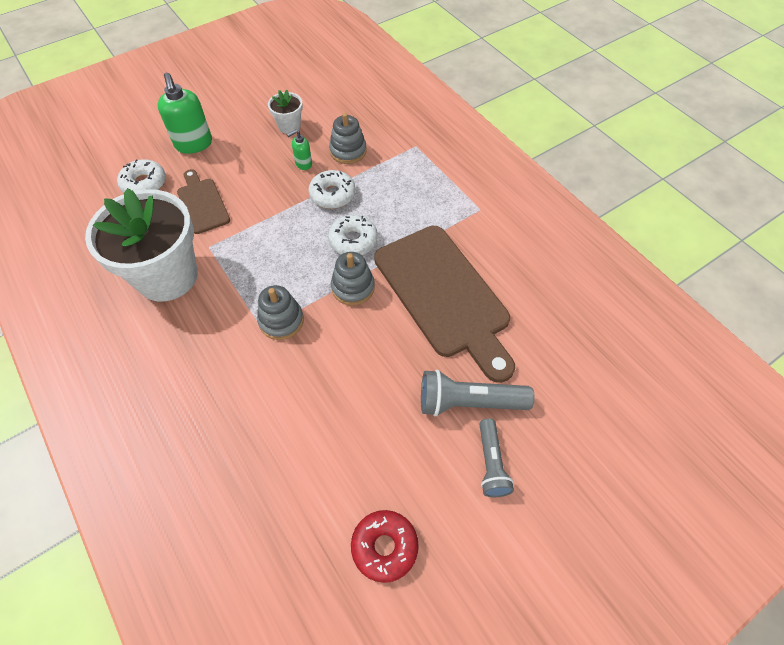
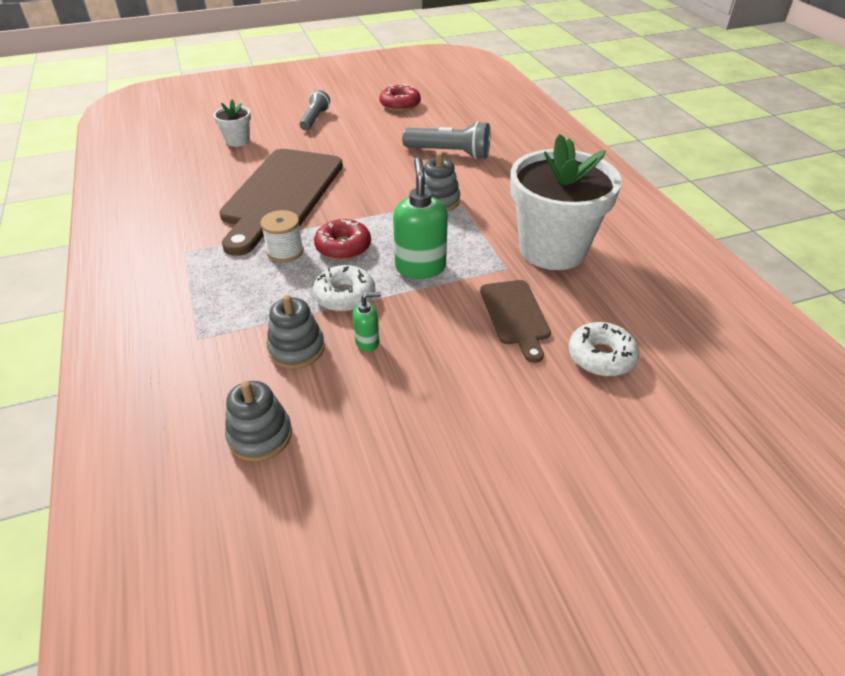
camera: 165 degrees left, 15 degrees down
green soap dispenser [158,73,212,154] -> green soap dispenser moved to [393,158,448,279]
white flower pot [268,90,303,134] -> white flower pot moved to [214,100,251,147]
white donut [328,215,378,255] -> red donut [314,219,371,260]
grey stacking toy [331,252,375,305] -> grey stacking toy moved to [225,381,292,462]
brown cutting board [374,226,515,383] -> brown cutting board turned 150 degrees counterclockwise [219,149,343,256]
grey flashlight [421,370,535,416] -> grey flashlight moved to [402,121,490,159]
none -> white spool [260,210,304,263]

